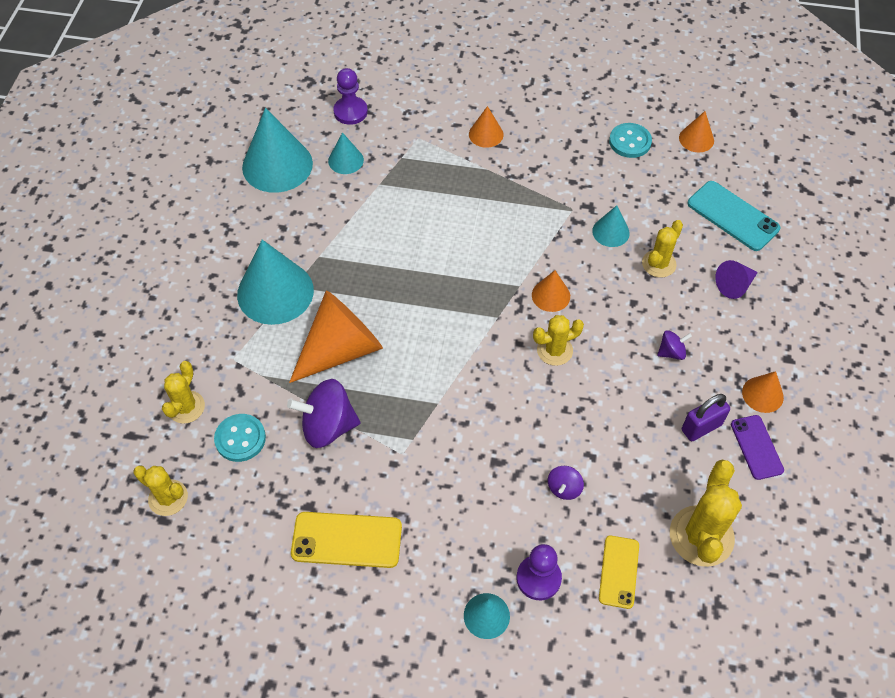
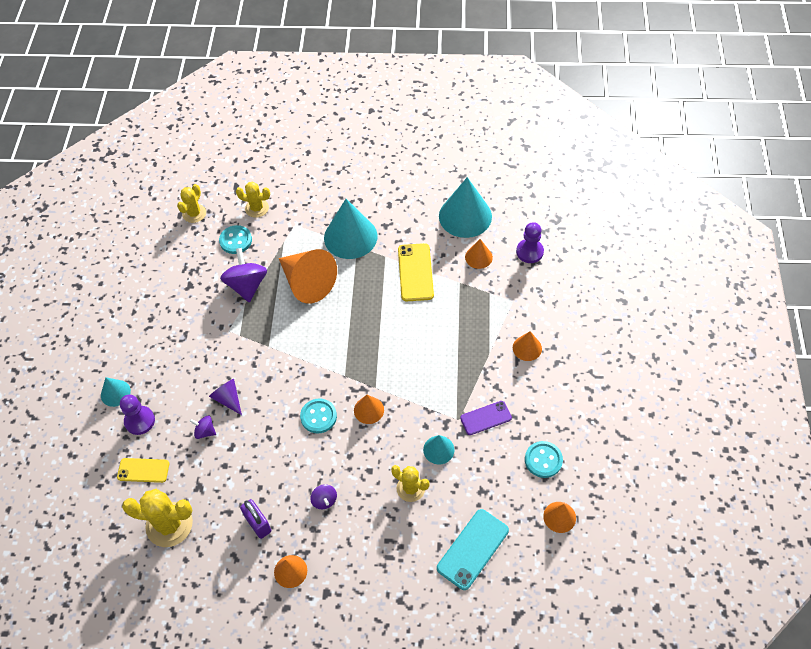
camera: 85 degrees right, 0 degrees up
yellow phone [291,512,402,568] -> yellow phone moved to [398,243,434,301]
turquoise cone [328,132,364,174] -> orange cone [465,239,493,269]
yellow cactus [533,315,584,366] -> turquoise button [300,399,337,433]
purple cone [715,260,758,299] -> purple cone moved to [209,379,242,415]
purple phone [731,415,784,480] -> purple phone moved to [460,401,512,435]

